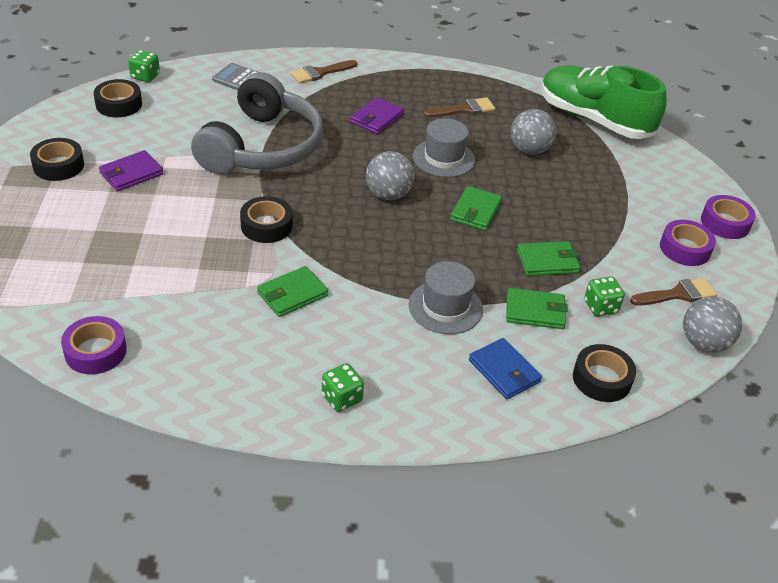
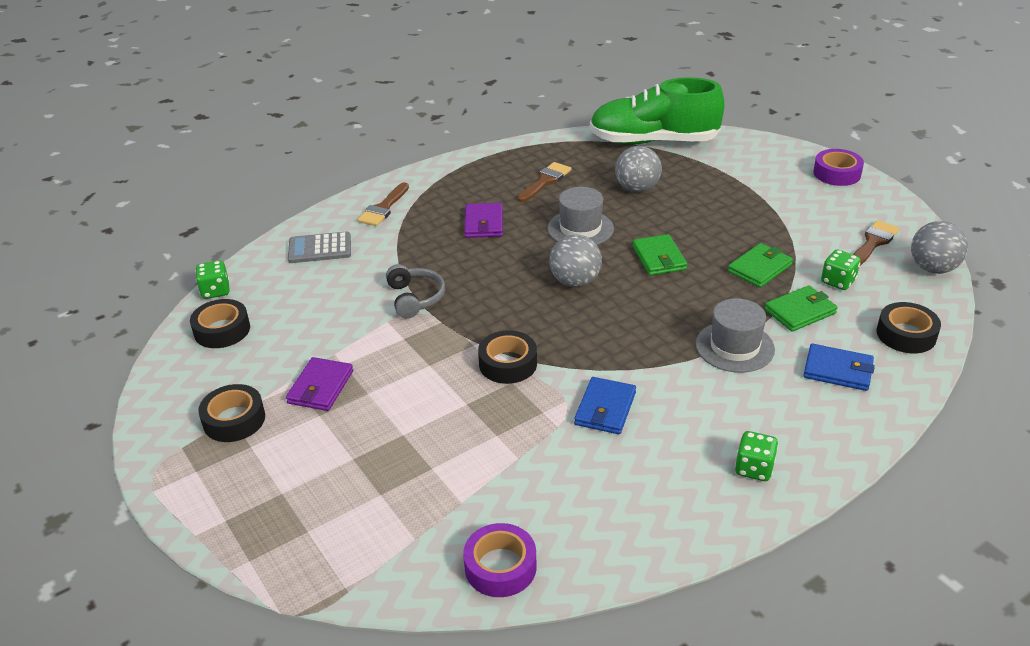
camera: 30 degrees left, 5 degrees down
grey headphones [191,72,323,174] -> grey headphones [386,264,445,318], size x0.45
green wallet [257,266,328,317] -> blue wallet [574,377,636,434]
purple tape [660,220,716,266] -> none

